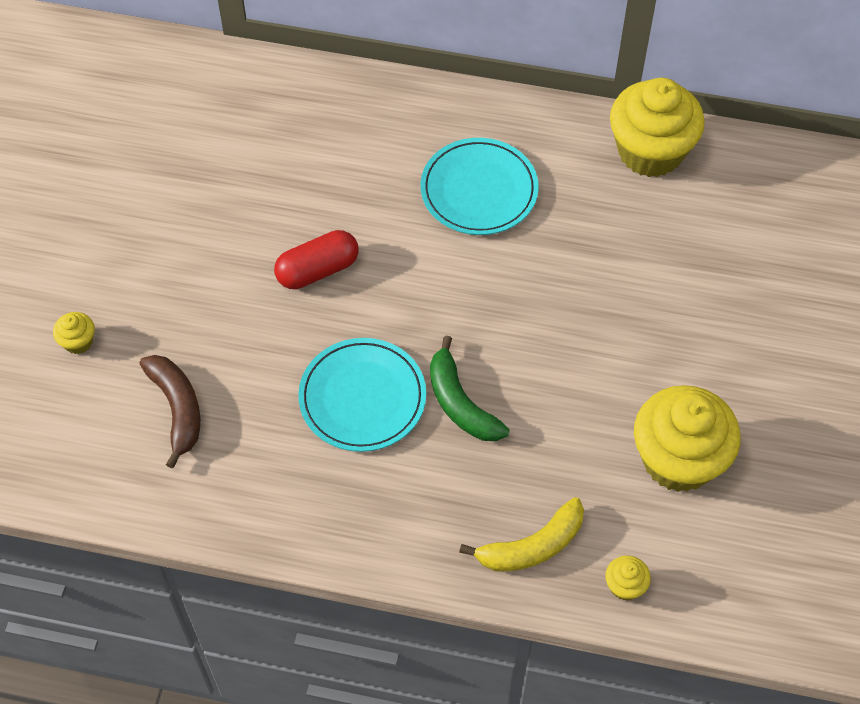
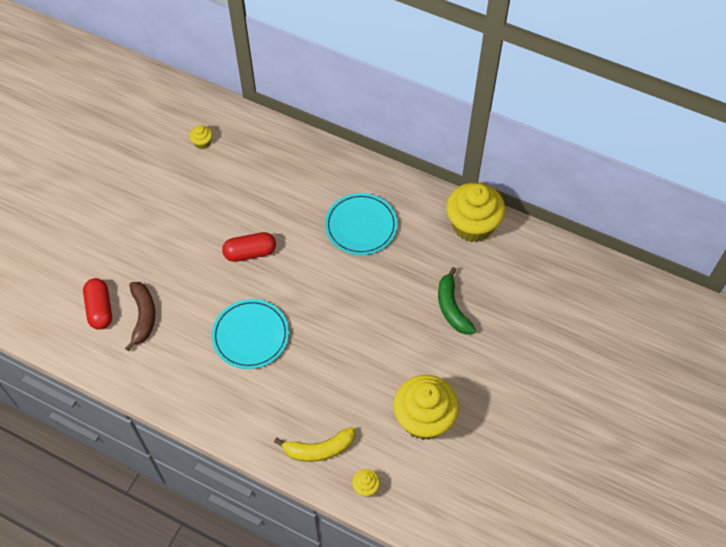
camera: 15 degrees right, 0 degrees up
yellow cupcake [53,312,95,354] -> yellow cupcake moved to [189,125,212,149]
green banana [430,336,509,441] -> green banana moved to [438,267,476,334]
none -> red capsule [83,278,112,330]

